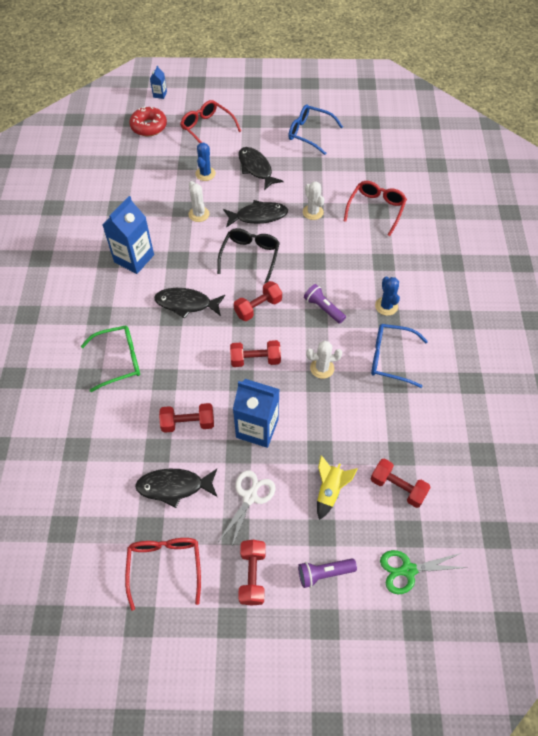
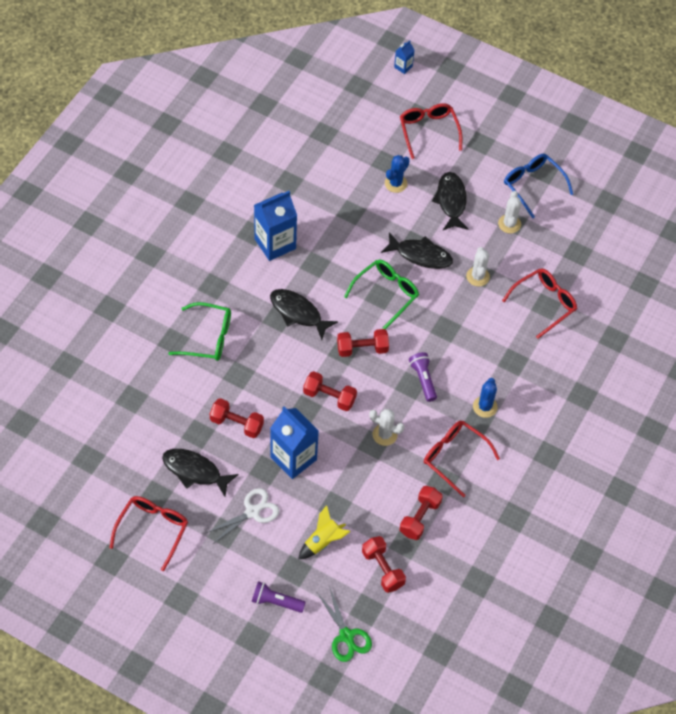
camera: 25 degrees right, 0 degrees up
red donut [129,106,167,136] -> none
white cactus [188,181,209,222] -> white cactus moved to [498,191,521,233]
black glasses [217,228,280,284] -> green glasses [344,259,419,329]
red dumbbell [238,540,266,606] -> red dumbbell moved to [400,486,443,540]
blue glasses [371,324,428,388] -> red glasses [424,421,500,498]
green scissors [380,550,467,594] -> green scissors turned 135 degrees counterclockwise [317,588,372,662]

